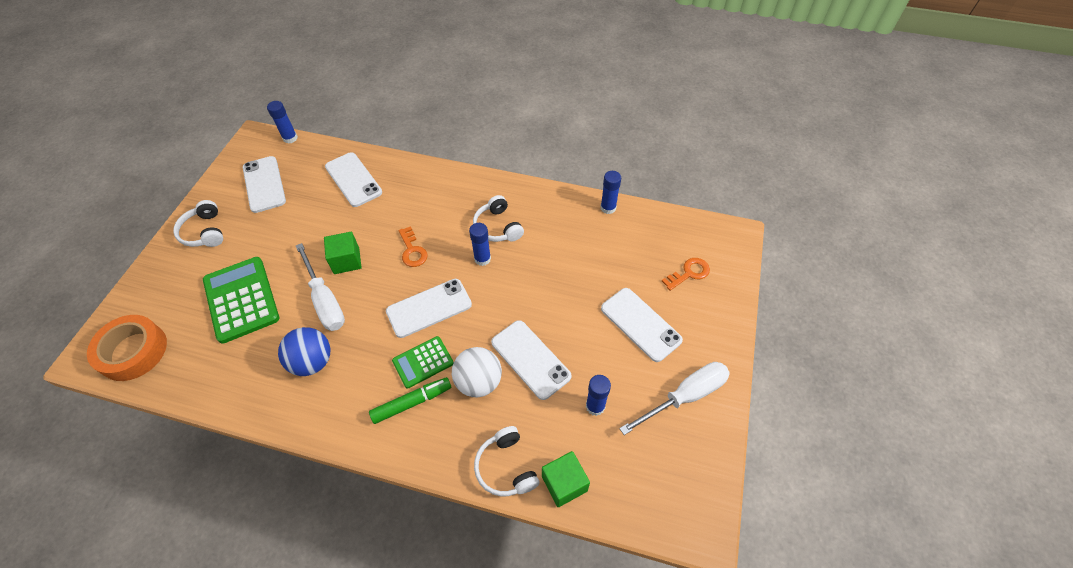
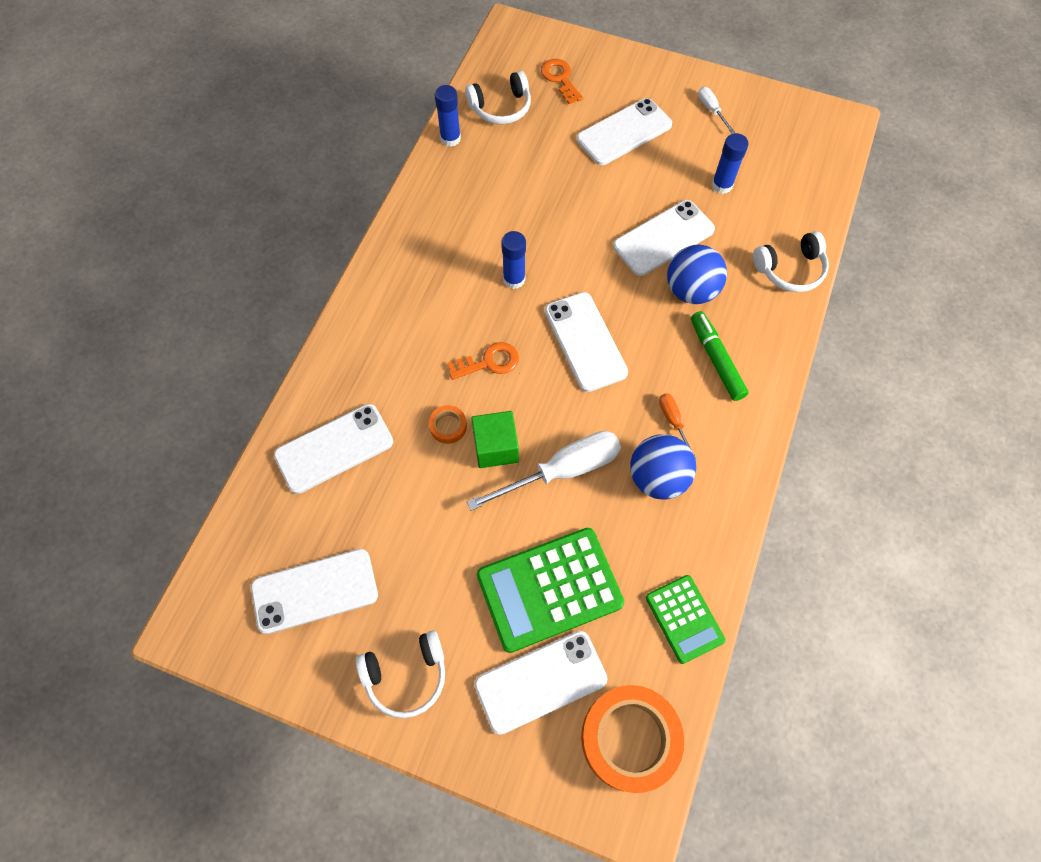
camera: 85 degrees left, 10 degrees up
blue glue stick [267,101,298,144] -> none
green calculator [392,336,454,389] -> green calculator moved to [646,575,726,664]
white ball [452,347,502,397] -> blue ball [667,245,727,304]
white headphones [473,195,524,242] -> white headphones moved to [465,71,531,124]
green cube [542,451,590,507] -> none
white screwdriver [619,362,730,435] -> white screwdriver [698,87,735,134], size x0.47
none -> orange tape [429,405,467,444]
none -> white phone [474,631,608,735]
none -> orange screwdriver [659,393,697,460]

